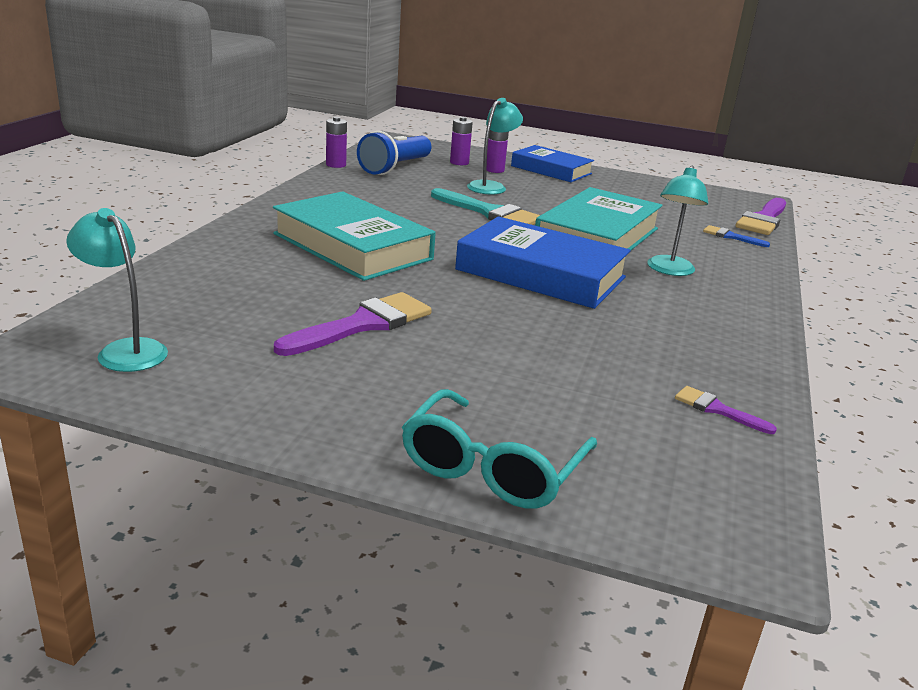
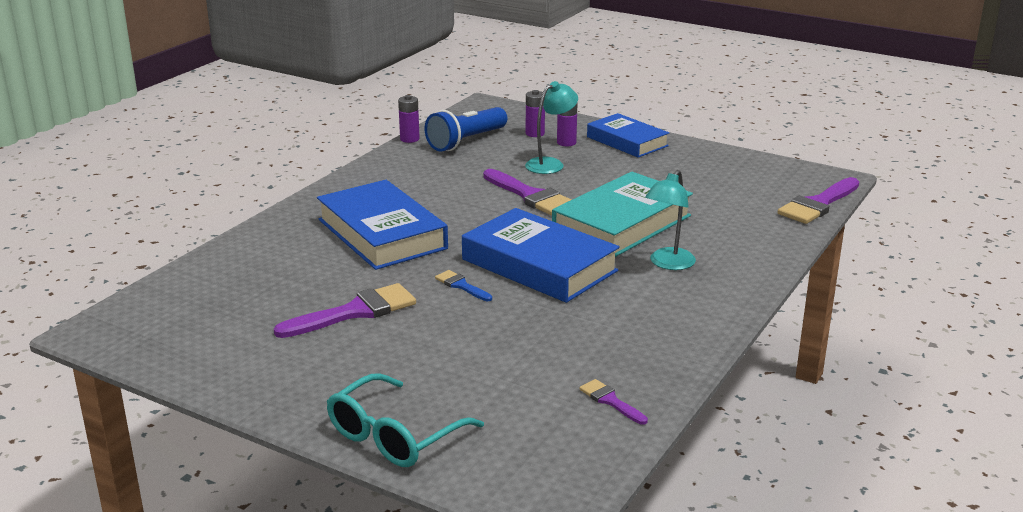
camera: 15 degrees right, 0 degrees up
turquoise lamp [66,208,168,372] -> none
turquoise book [273,191,436,281] -> blue book [317,180,448,270]
turquoise brush [431,188,540,225] -> purple brush [483,169,571,216]
blue brush [703,225,770,247] -> blue brush moved to [435,270,492,301]

